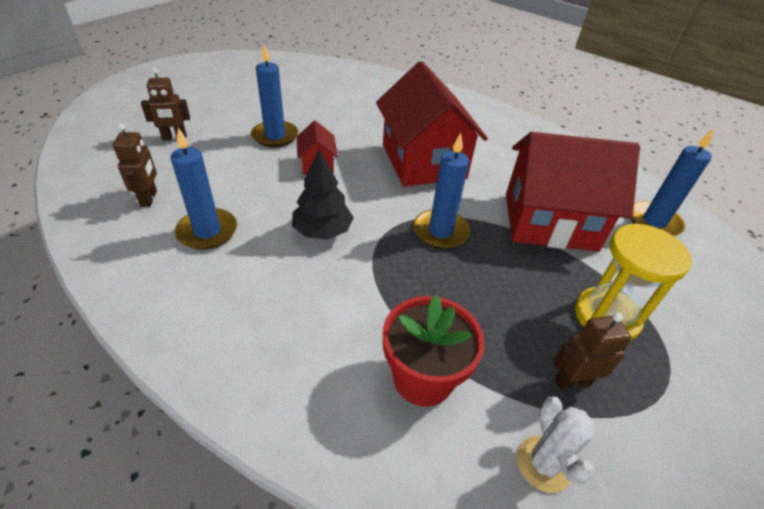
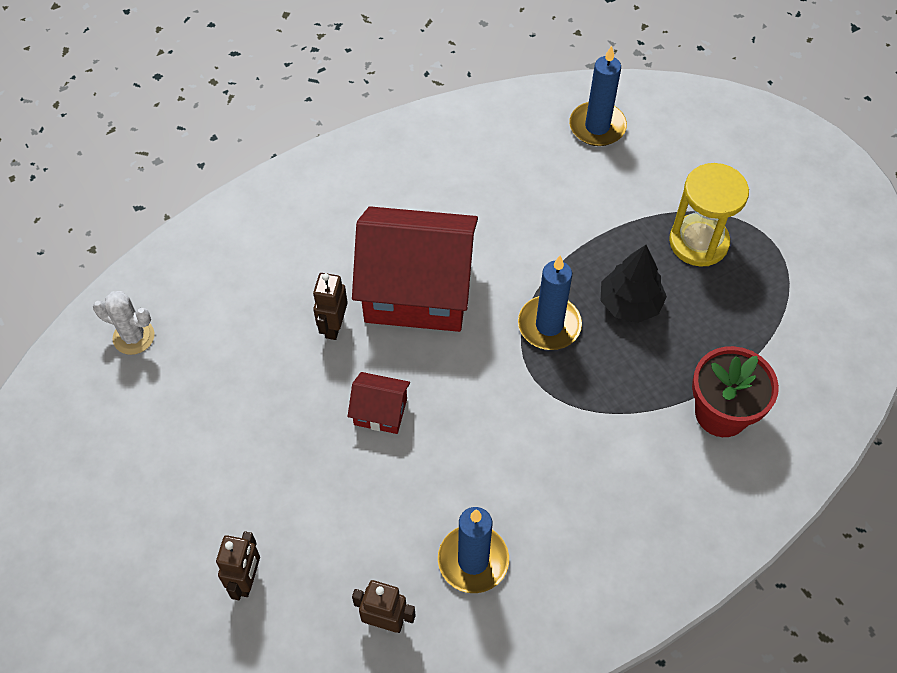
camera: 65 degrees left, 15 degrees up
blue candle [251,43,298,147] -> none
black tree [292,149,354,239] -> black tree moved to [601,245,667,323]
red house [506,132,640,252] -> none
white cactus [517,397,595,493] -> white cactus moved to [93,291,155,355]
brown robot [553,312,631,390] -> brown robot moved to [313,273,348,340]

